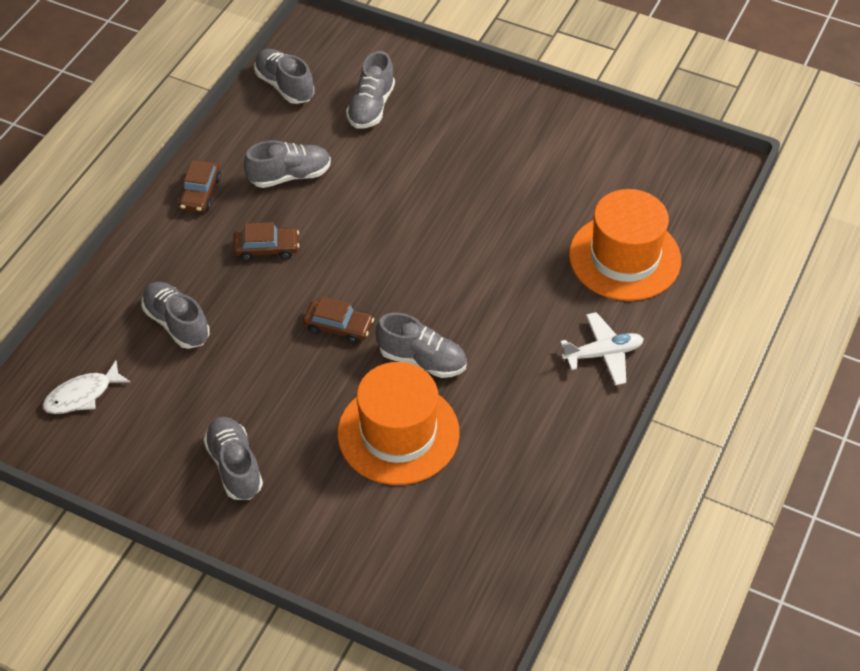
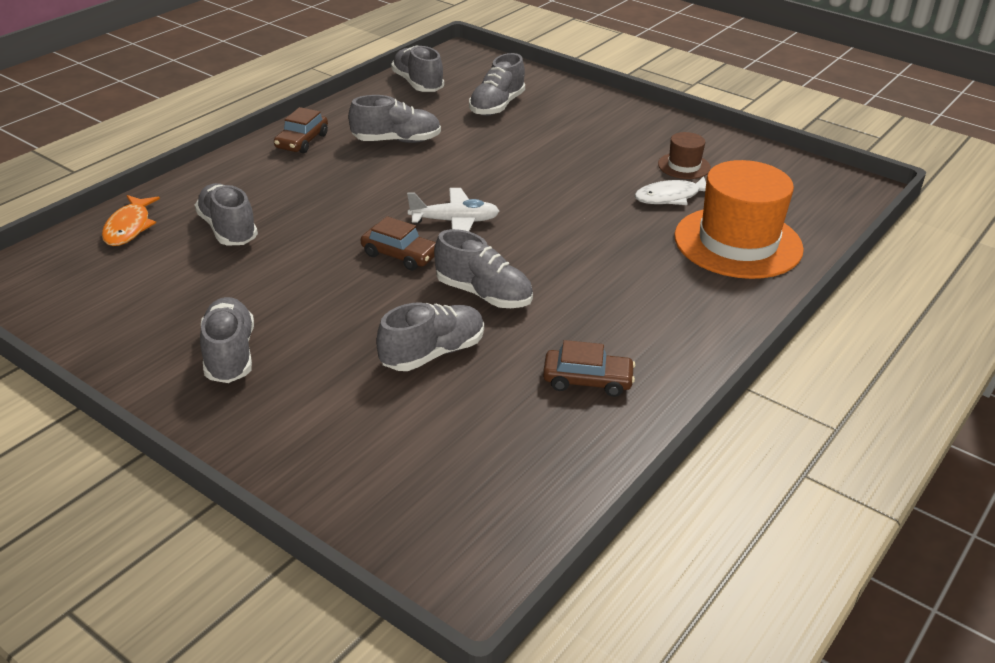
camera: 10 degrees right, 15 degrees down
white fish [42,360,131,414] -> white fish moved to [635,176,706,205]
brown car [233,222,299,261] -> brown car moved to [543,340,635,397]
orange hat [337,362,460,485] -> grey shoe [376,302,484,371]
white plane [560,312,644,386] -> white plane moved to [407,188,499,232]
none -> orange fish [102,195,160,246]
none -> brown hat [658,132,711,179]

